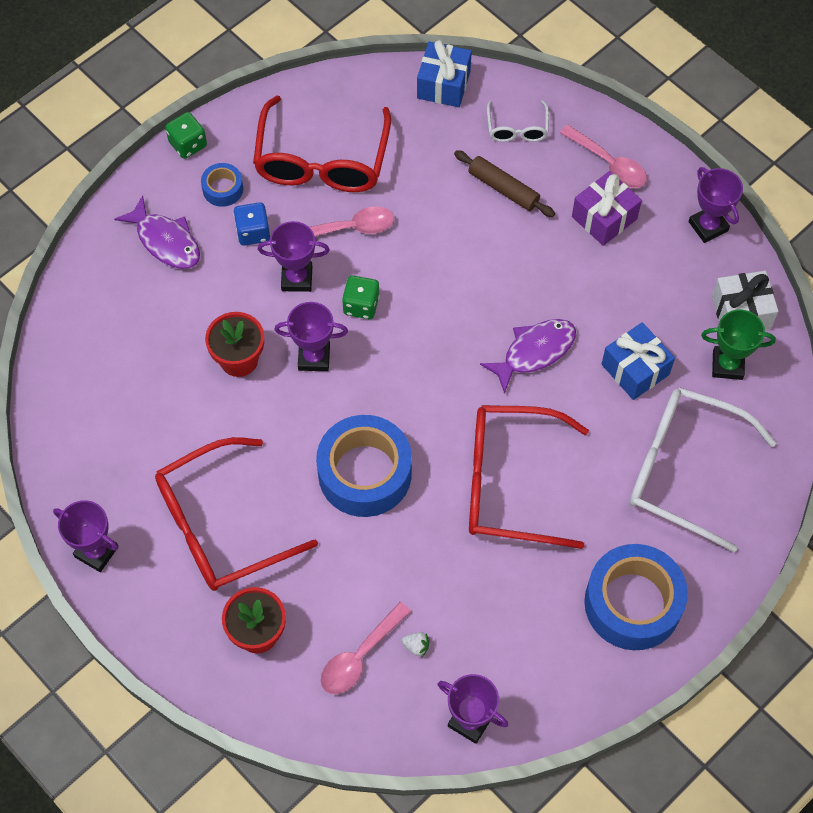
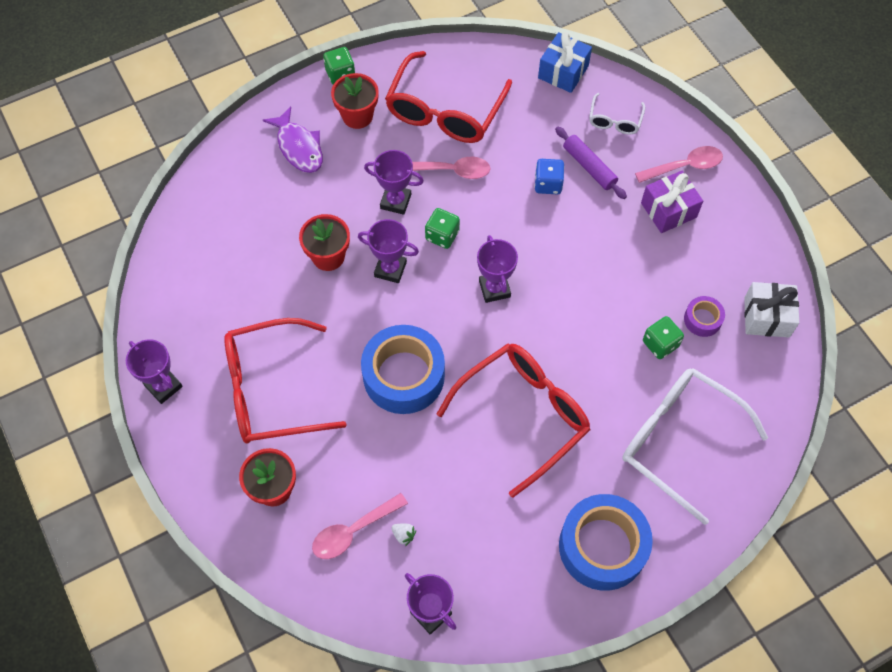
camera: 15 degrees right, 0 degrees up
blue tape [201,163,243,207] -> red flower pot [331,73,379,129]
blue dice [233,202,270,246] -> blue dice moved to [535,159,565,195]
brown rolling pin [454,150,555,217] -> purple rolling pin [555,126,627,199]
red glasses [469,405,589,549] -> red glasses turned 120 degrees clockwise [437,344,590,498]
purple fish [480,319,576,394] -> none
pink spoon [560,125,647,188] -> pink spoon turned 75 degrees counterclockwise [635,146,723,183]
blue gift [602,322,675,400] -> green dice [643,316,684,359]
purple trophy [689,167,743,243] -> purple trophy moved to [477,235,518,303]
green trophy [701,310,776,380] -> none
none -> purple tape [684,296,725,337]

